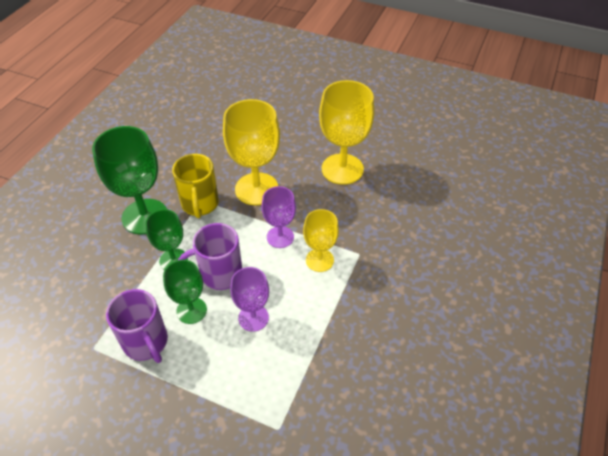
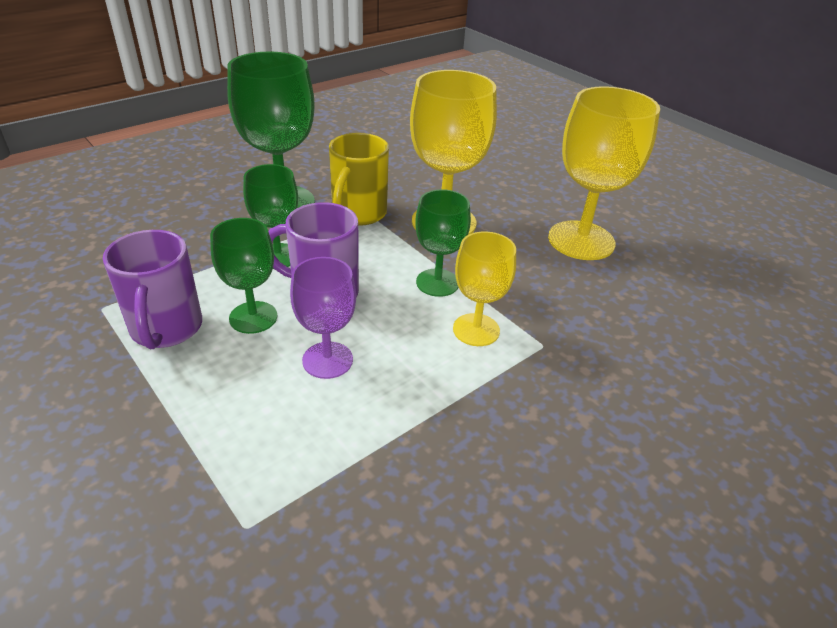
camera: 25 degrees right, 10 degrees down
purple goblet [262,186,296,248] -> green goblet [415,189,471,297]

